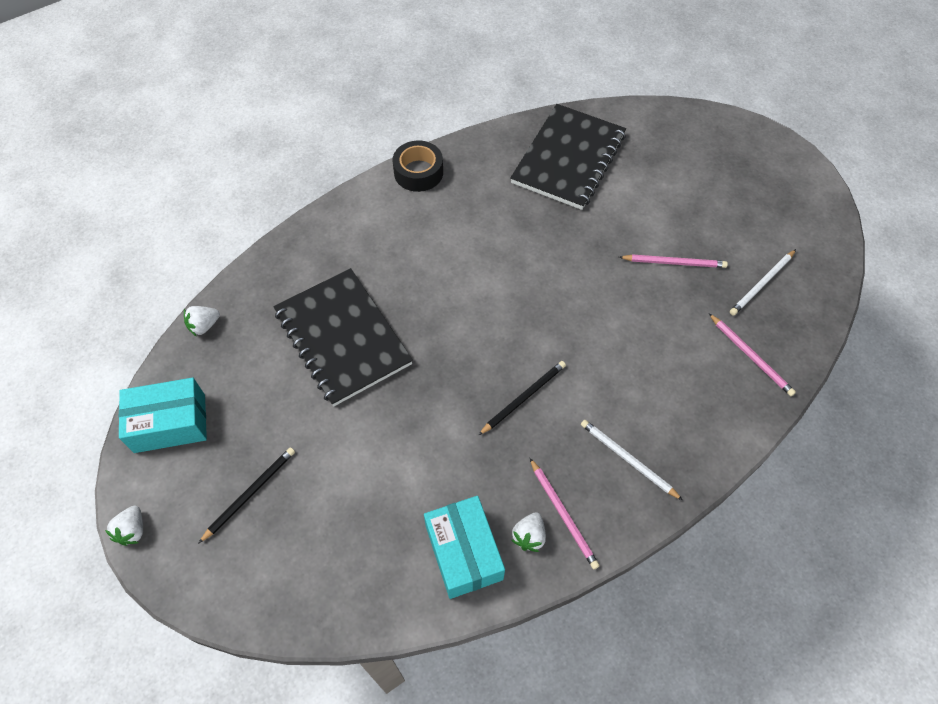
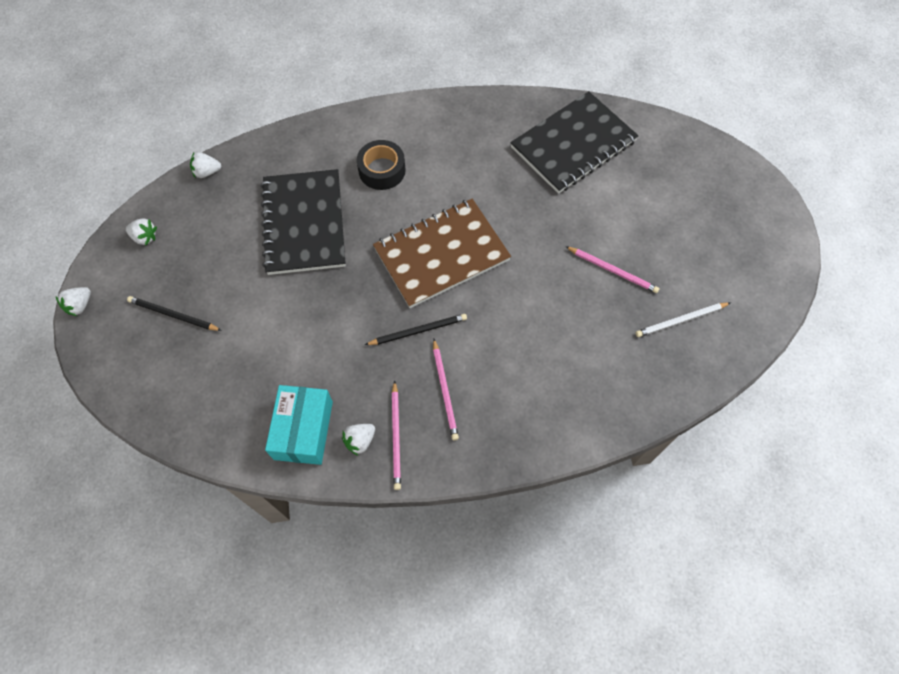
camera: 25 degrees right, 5 degrees up
turquoise box [119,378,207,453] -> white strawberry [126,218,157,246]
black pencil [198,447,295,544] -> black pencil turned 135 degrees counterclockwise [127,296,222,331]
black tape [392,141,443,192] -> black tape moved to [357,140,406,190]
white pencil [581,420,683,500] -> none
pink pencil [709,314,796,396] -> pink pencil moved to [433,339,459,440]
none -> brown notebook [373,199,511,308]

